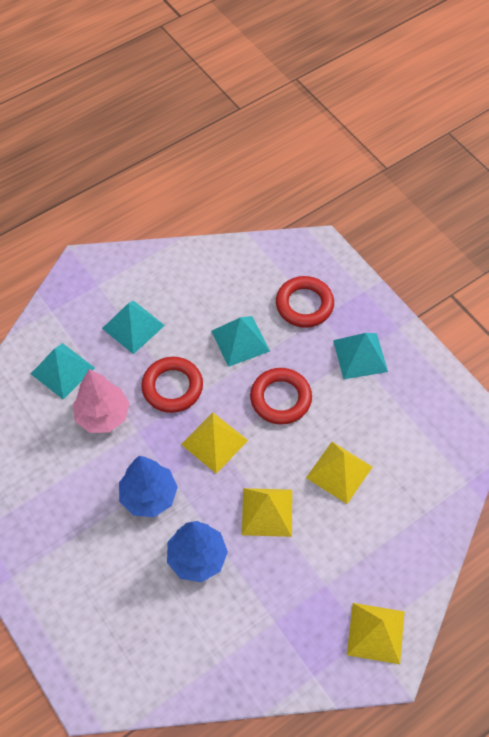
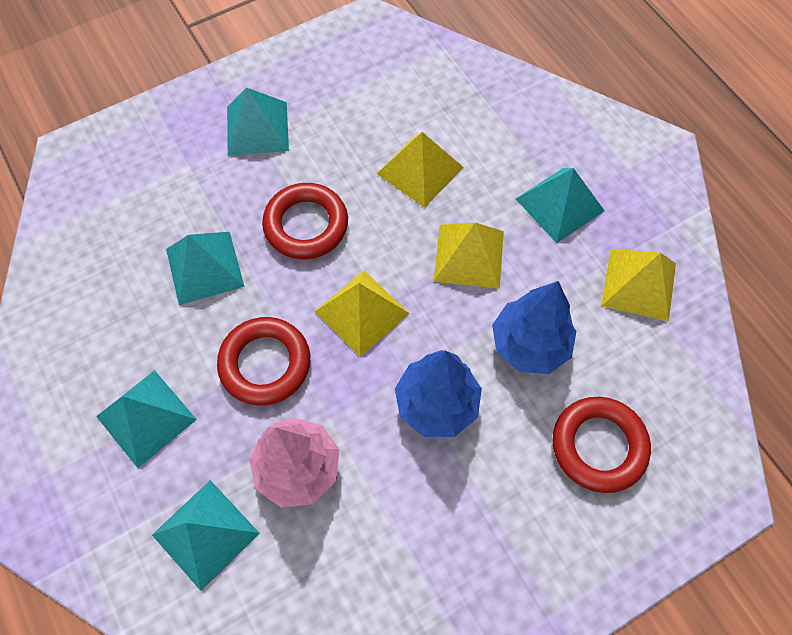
camera: 85 degrees left, 5 degrees up
red ring [276,276,334,328] -> red ring moved to [552,397,651,493]
yellow pyramid [347,603,405,664] -> yellow pyramid moved to [601,249,676,322]
none -> turquoise pyramid [516,168,605,243]

